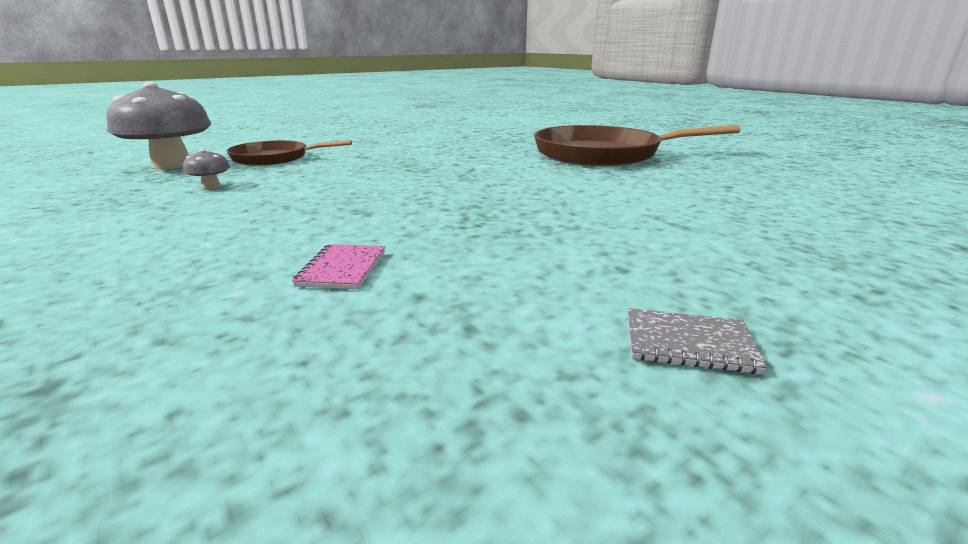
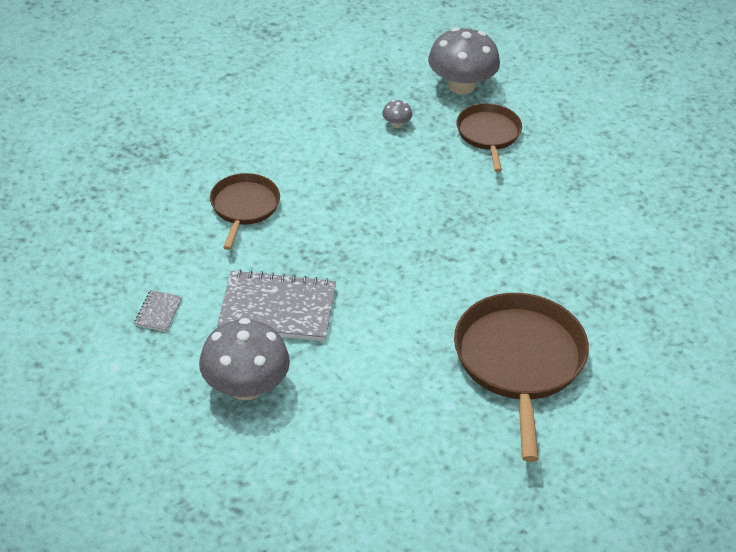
camera: 90 degrees right, 20 degrees up
pink notebook [292,244,385,289] -> brown pan [210,173,280,250]
none -> grey mushroom [199,318,290,401]
none -> grey notebook [217,269,336,341]

